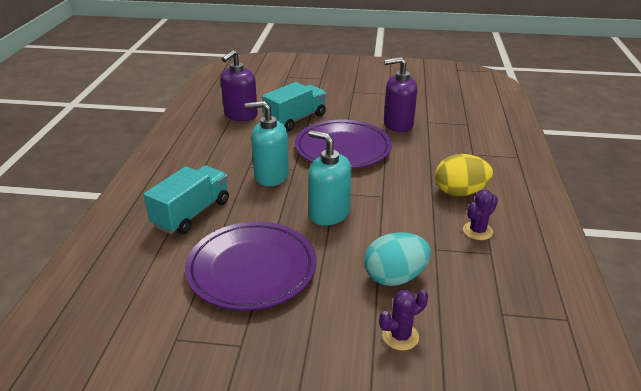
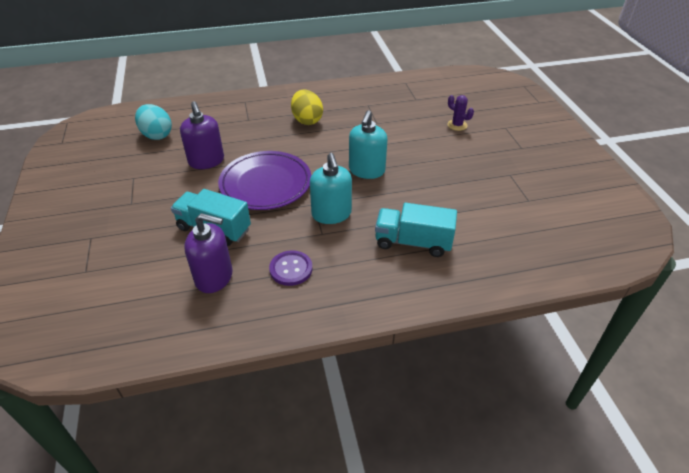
camera: 110 degrees left, 10 degrees up
purple plate [185,222,316,311] -> none
turquoise egg [364,232,431,286] -> turquoise egg moved to [135,104,172,140]
purple cactus [463,190,498,240] -> none
none -> purple button [269,250,312,286]

